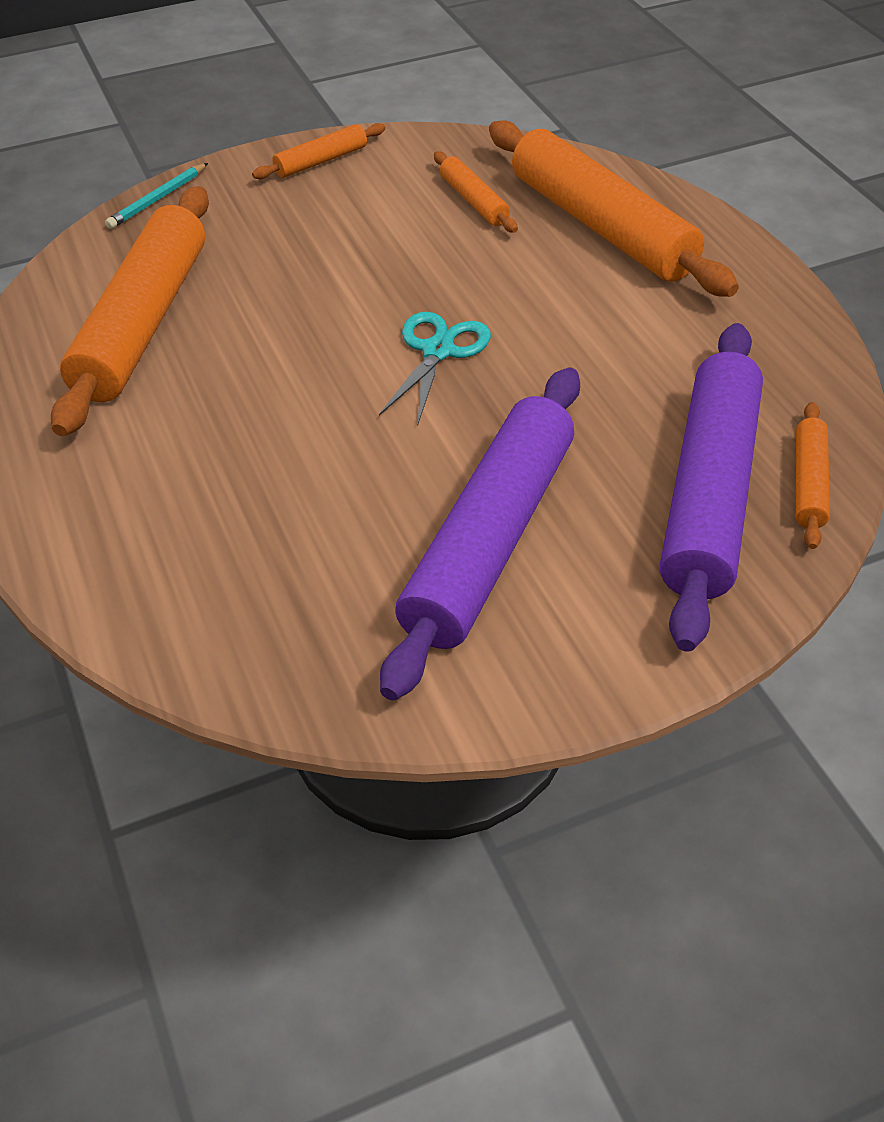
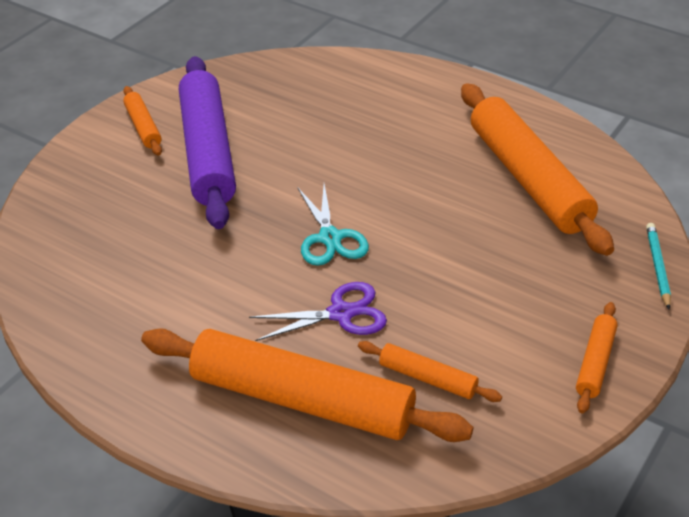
camera: 145 degrees right, 5 degrees down
purple rolling pin [660,323,763,652] -> none
orange rolling pin [796,402,830,549] -> orange rolling pin moved to [123,86,162,156]
none -> purple scissors [249,282,387,341]

